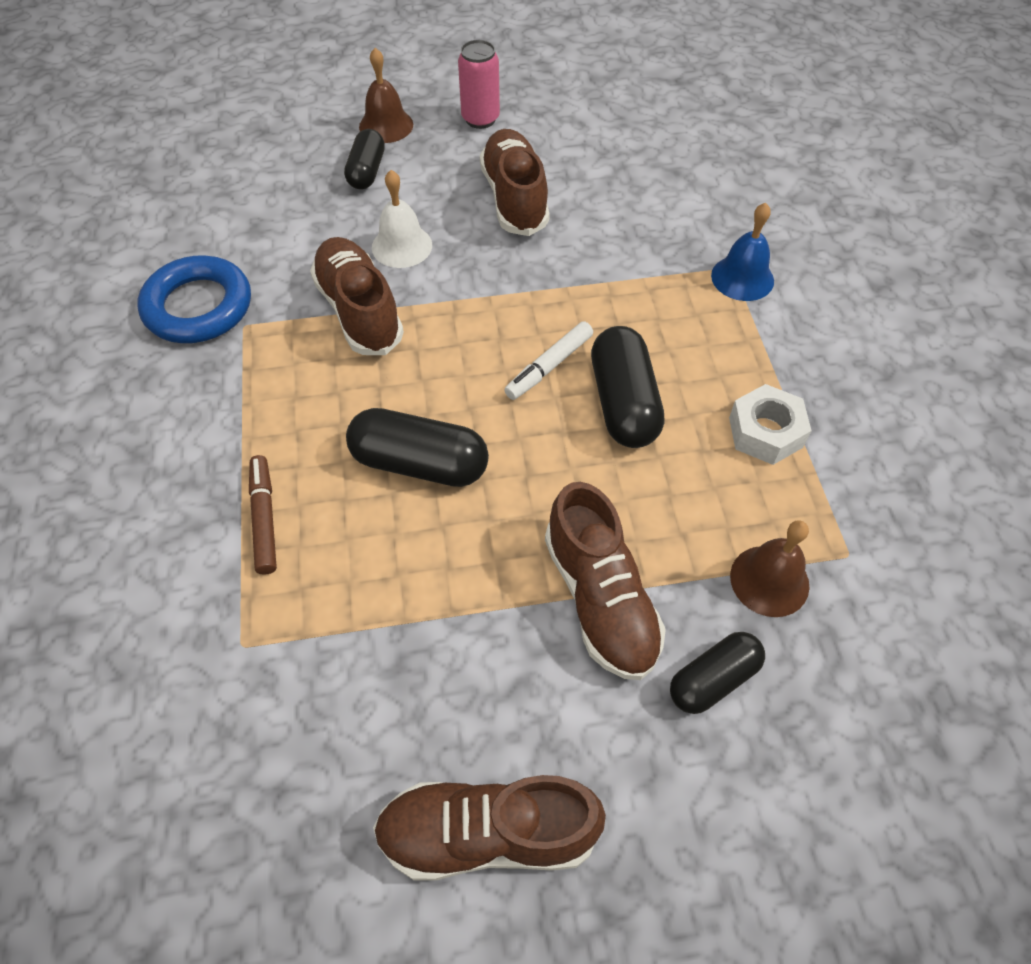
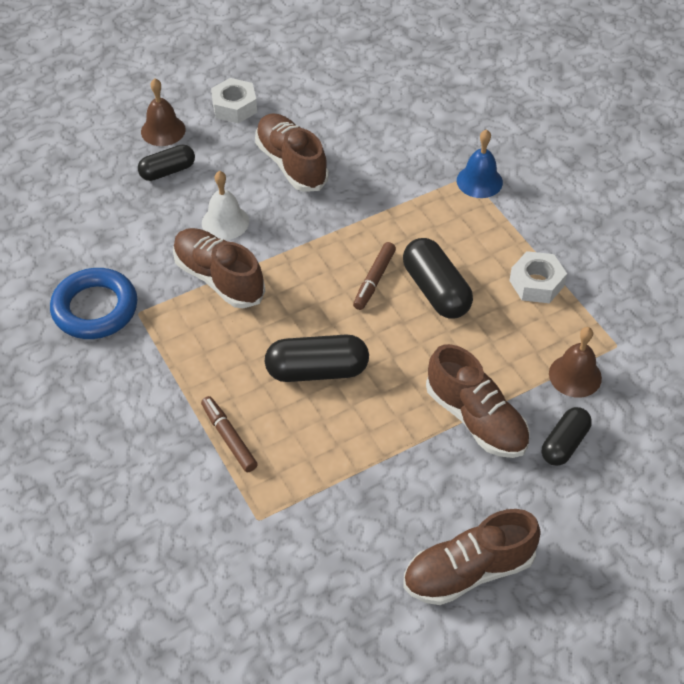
camera: 20 degrees left, 5 degrees down
black capsule [344,129,385,189] -> black capsule turned 75 degrees clockwise [138,144,195,181]
pink can [458,40,500,129] -> white nut [211,78,257,123]
white marker [504,321,593,400] -> brown marker [353,242,396,310]

